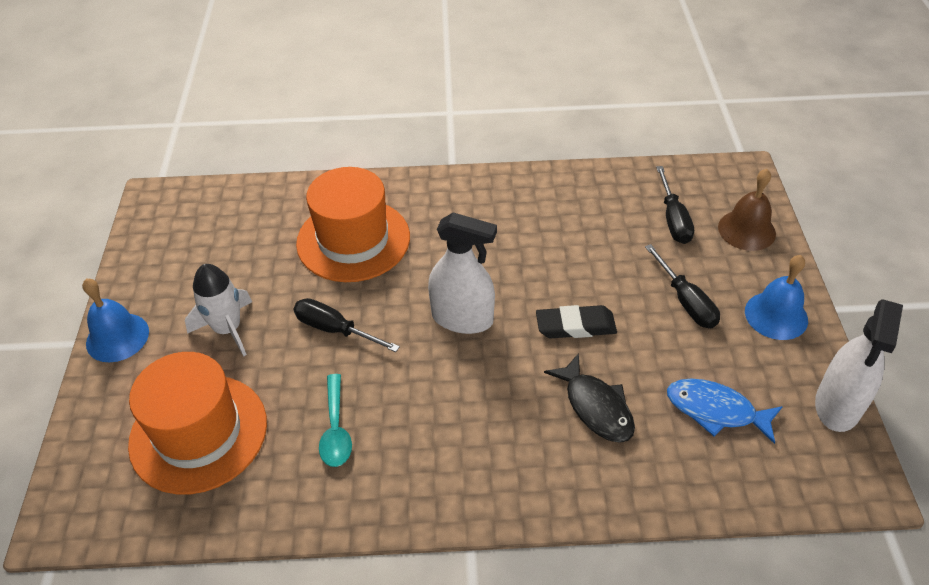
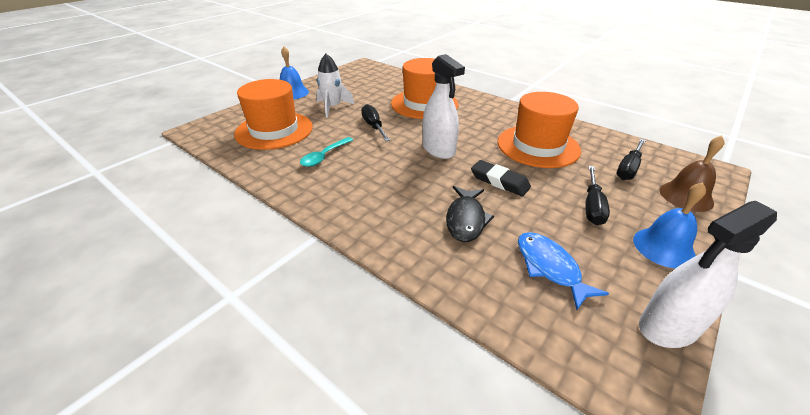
camera: 40 degrees right, 10 degrees down
none -> orange hat [498,92,581,168]

